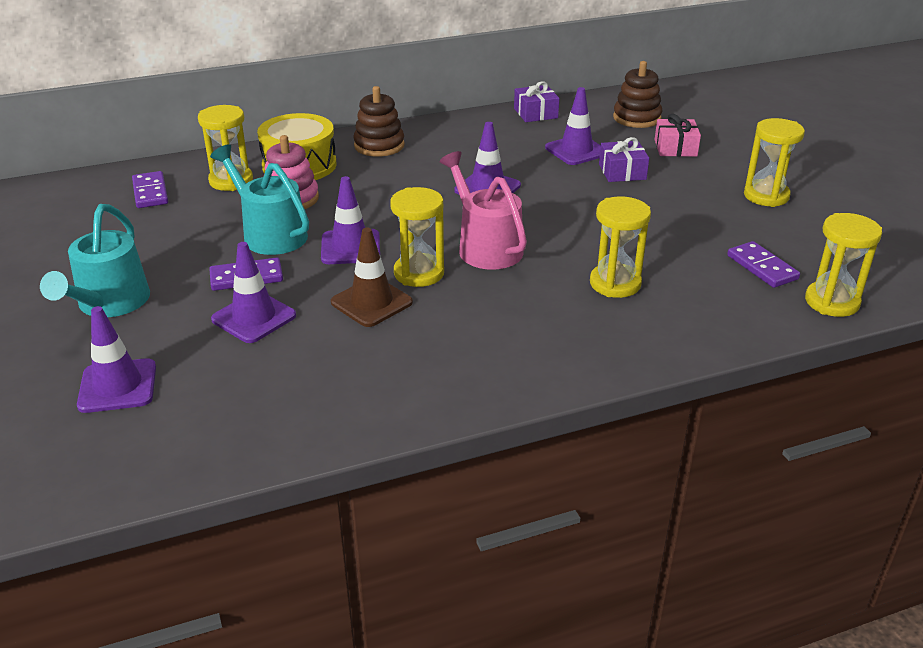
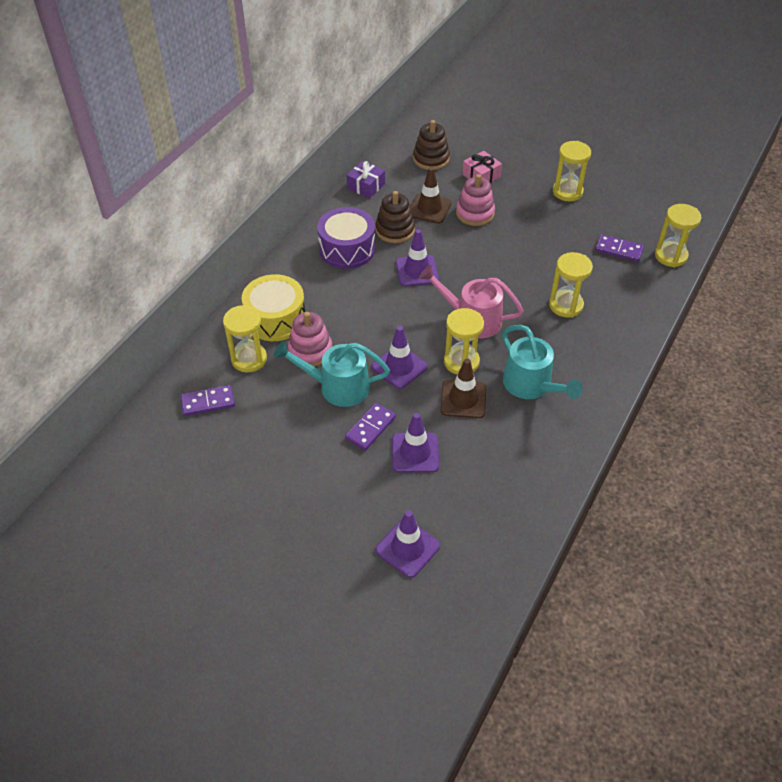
camera: 40 degrees left, 15 degrees up
turquoise watering can [40,204,150,317] -> turquoise watering can moved to [502,325,583,399]
purple domino [132,171,168,208] -> purple domino turned 45 degrees counterclockwise [181,385,235,416]
brown stacking toy [354,86,405,157] -> brown stacking toy moved to [376,191,415,243]
purple traffic cone [545,87,601,165] -> brown traffic cone [410,167,452,224]
purple gift [599,137,649,182] -> pink stacking toy [456,174,495,226]
none -> purple drum [317,207,375,269]

